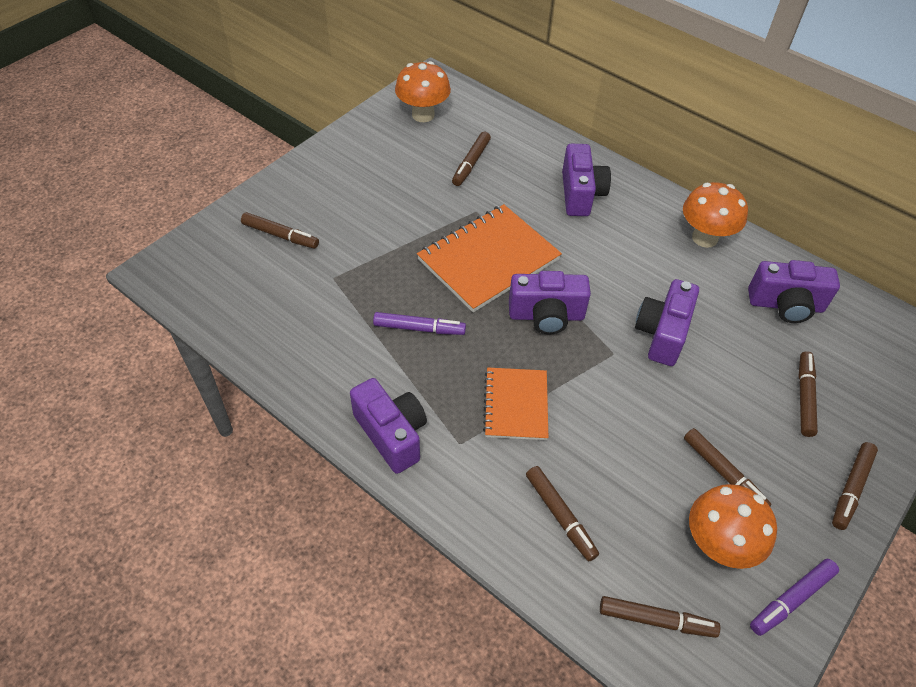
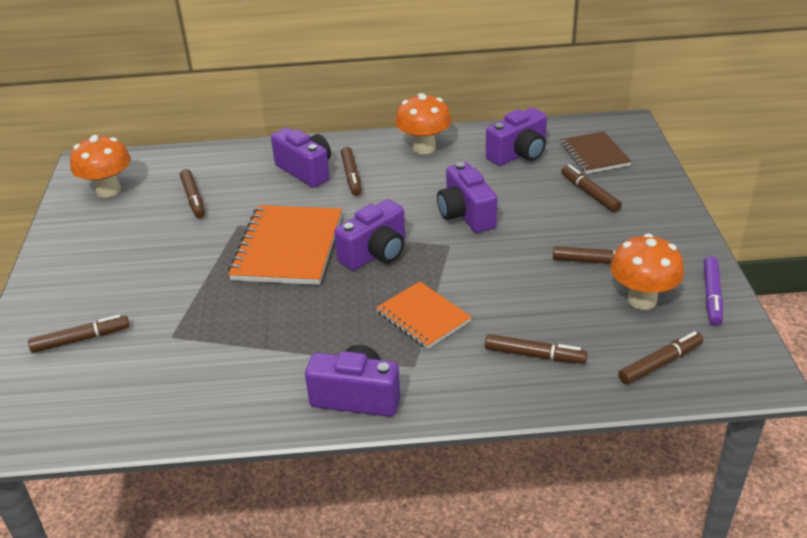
camera: 40 degrees left, 15 degrees down
purple marker [373,312,466,335] -> none
brown marker [832,442,878,530] -> brown marker moved to [341,147,362,196]
none -> brown notebook [561,131,632,174]

